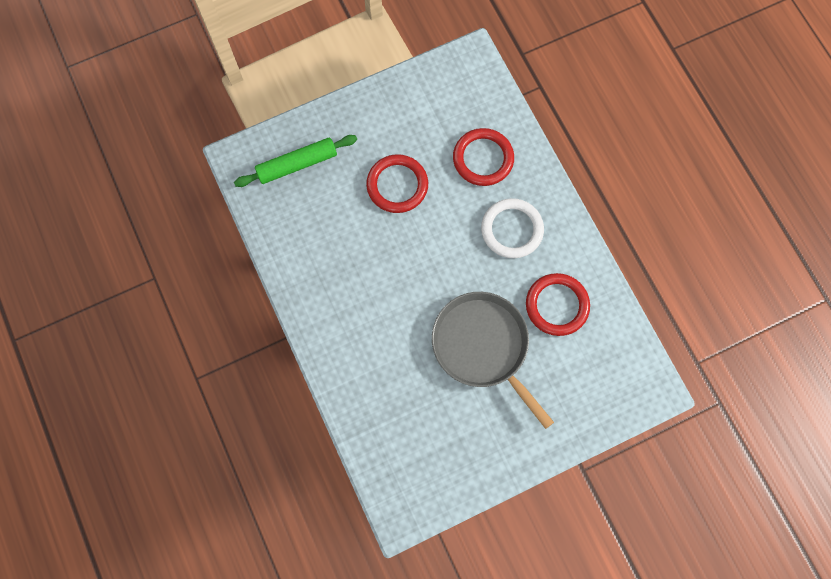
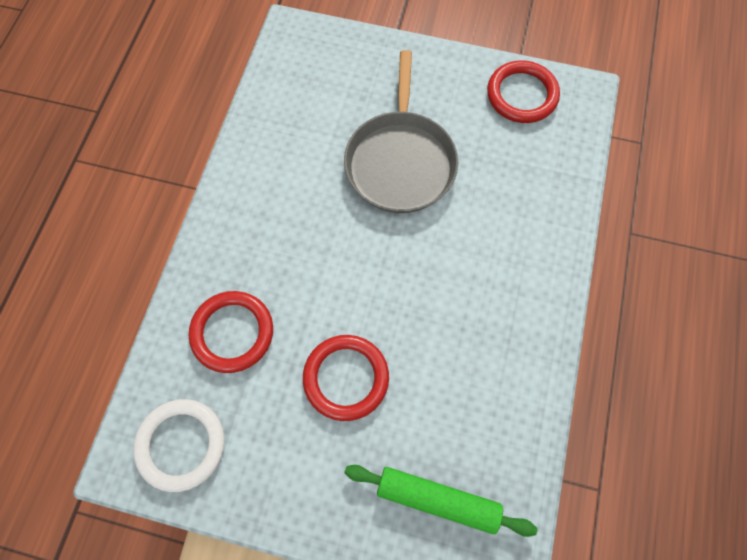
camera: 140 degrees left, 5 degrees down
white ring [481,198,544,258] -> white ring moved to [133,399,224,492]
red ring [526,273,590,336] -> red ring moved to [487,60,560,123]

